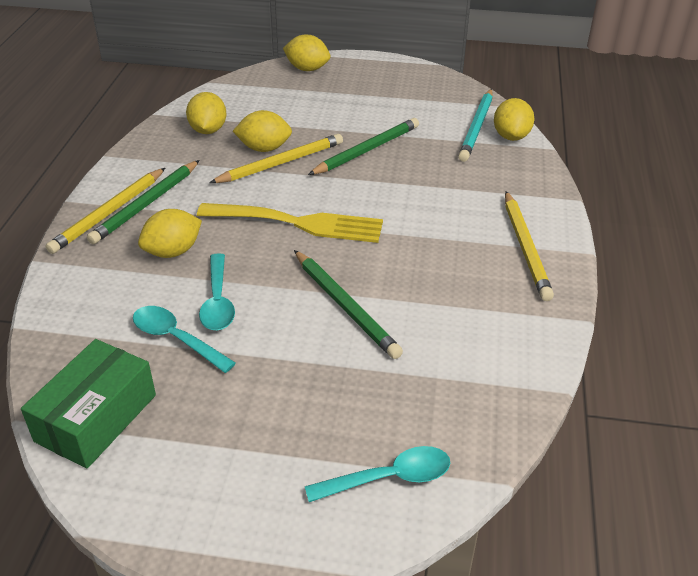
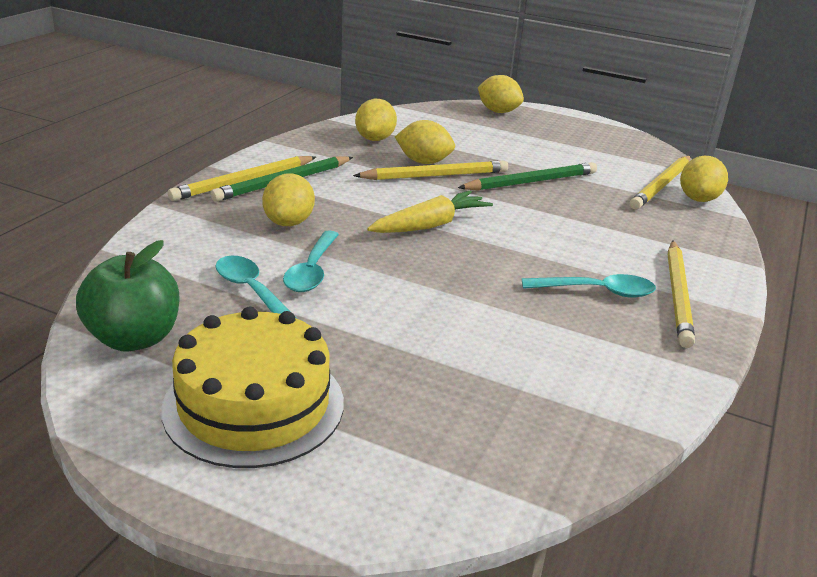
camera: 15 degrees right, 10 degrees down
green box [21,339,156,469] -> green apple [76,240,180,352]
yellow lemon [138,209,202,258] -> yellow lemon turned 60 degrees counterclockwise [262,174,315,226]
yellow fork [197,203,383,243] -> yellow carrot [367,191,493,233]
green pencil [294,250,403,359] -> none
turquoise spoon [305,446,450,502] -> turquoise spoon moved to [522,274,656,298]
turquoise pencil [458,89,493,162] -> yellow pencil [630,156,690,209]
none -> yellow cake [161,307,344,468]

